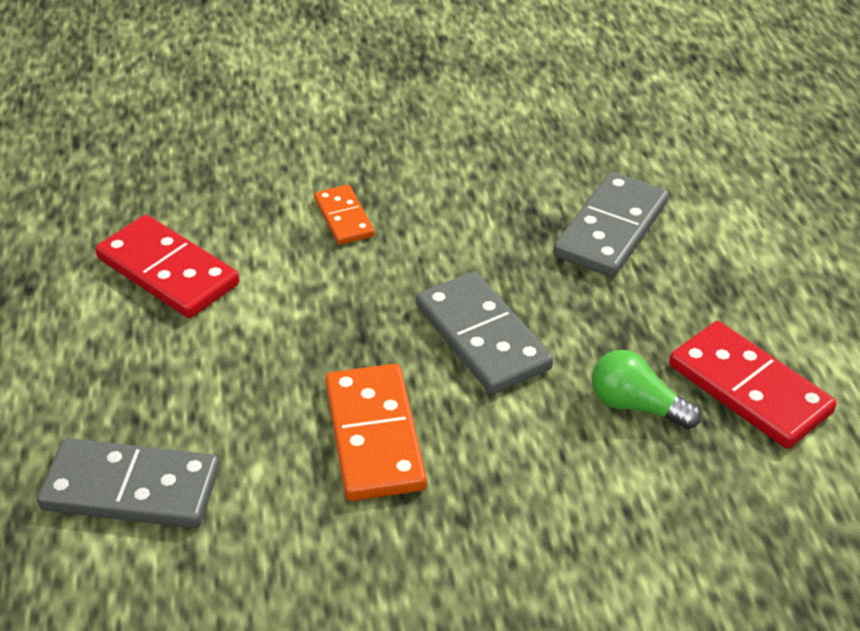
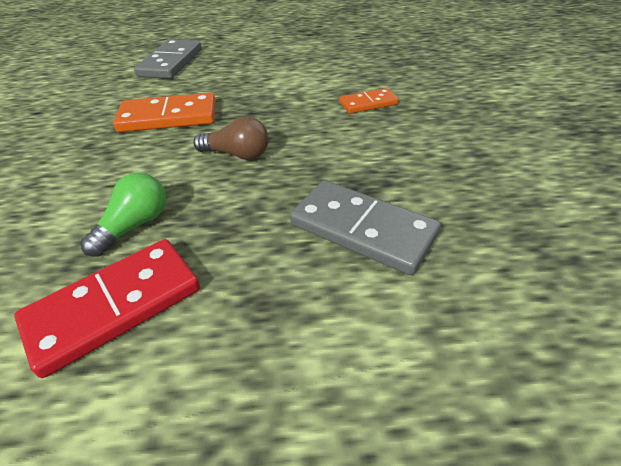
camera: 95 degrees right, 0 degrees up
red domino [95,215,239,318] -> none
grey domino [416,271,553,395] -> brown light bulb [193,116,269,160]

